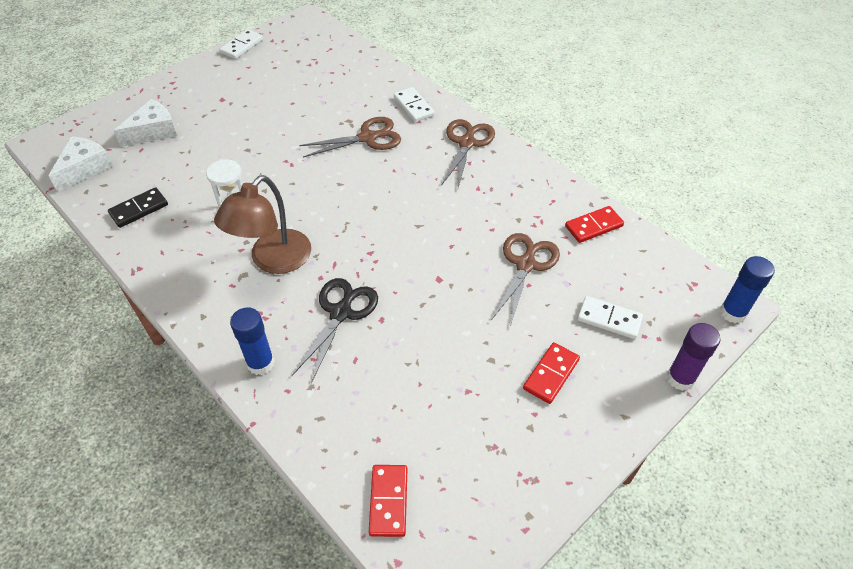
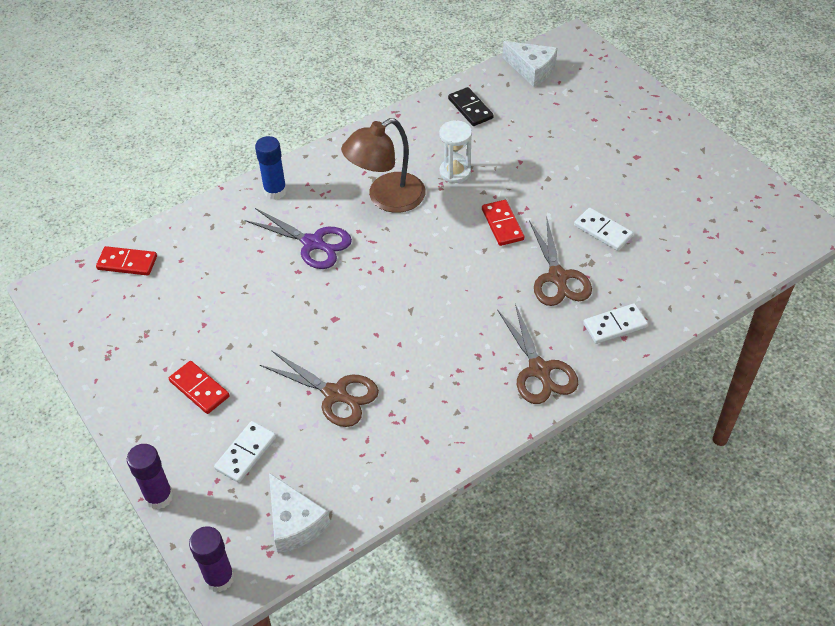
camera: 100 degrees right, 0 degrees up
white cheese [114,99,177,147] -> white cheese moved to [269,473,330,554]
brown lamp [214,175,311,274] -> brown lamp turned 75 degrees counterclockwise [341,118,425,213]
white domino [220,29,263,59] -> white domino moved to [574,208,633,251]
black scissors [292,278,378,383] -> purple scissors [245,208,352,269]
brown scissors [441,119,495,187] -> brown scissors turned 45 degrees clockwise [497,304,578,404]
red domino [565,206,624,243] -> red domino moved to [482,200,524,246]
blue glue stick [720,256,775,323] -> purple glue stick [189,526,235,592]

